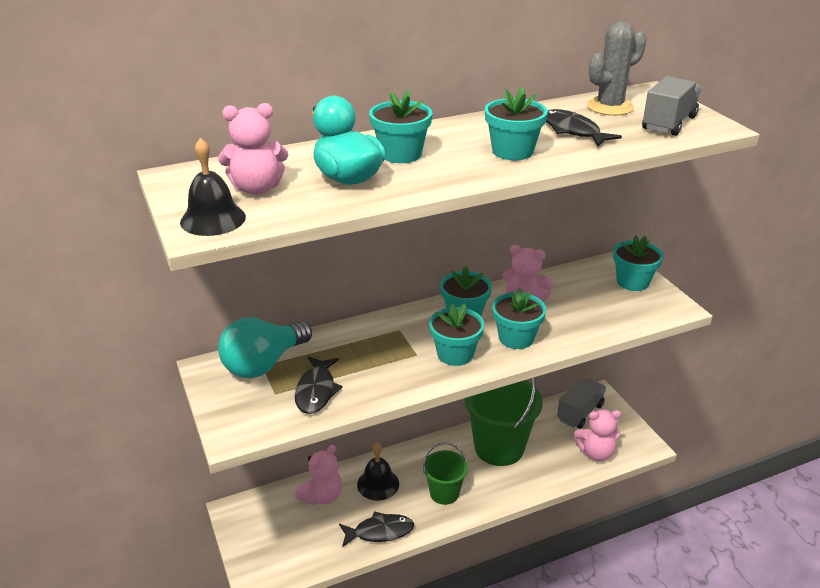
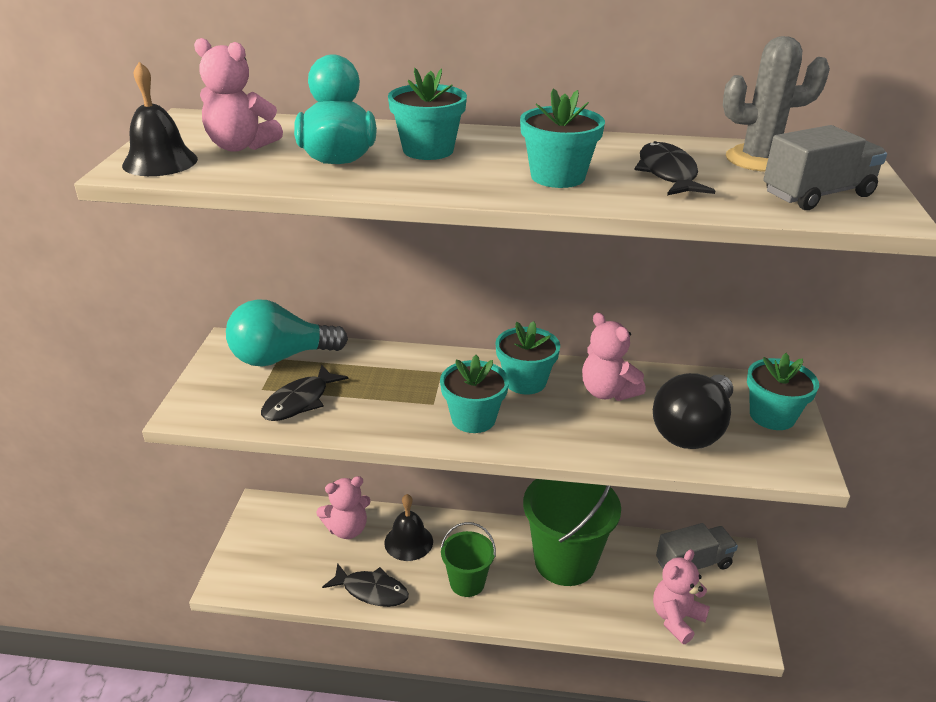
camera: 30 degrees right, 0 degrees up
turquoise flower pot [492,288,546,349] -> none
pink teddy bear [574,409,621,461] -> pink teddy bear turned 105 degrees clockwise [653,549,710,644]
none -> black light bulb [653,373,733,449]

